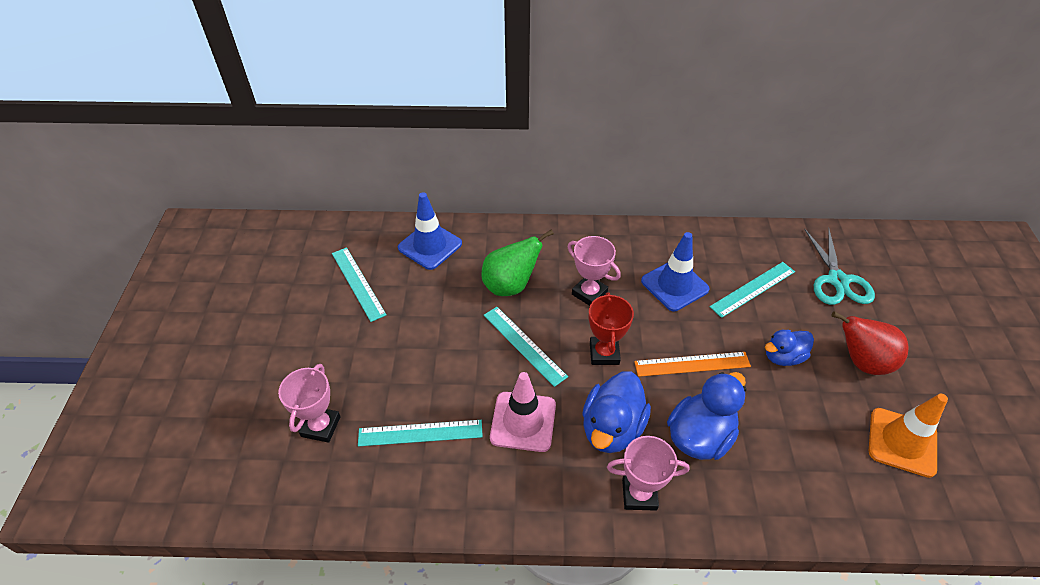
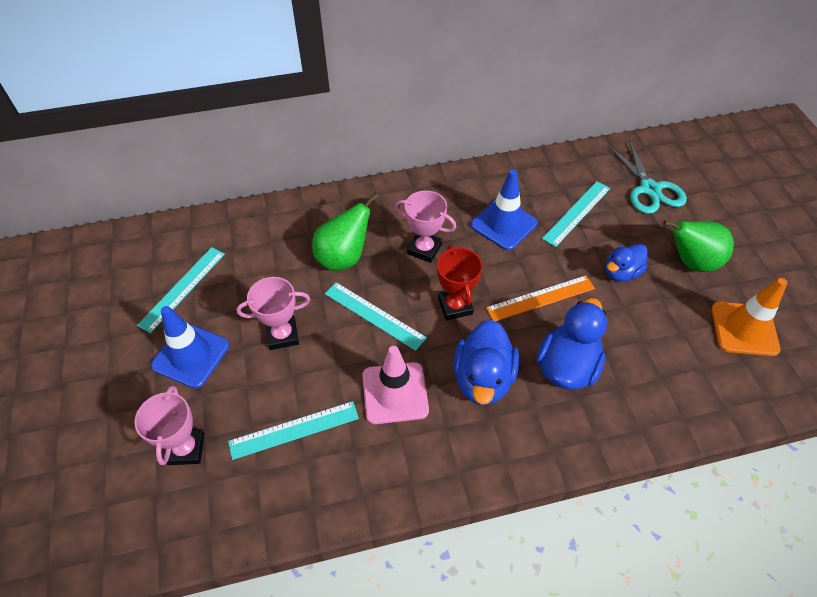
camera: 15 degrees left, 5 degrees up
turquoise ruler [332,247,387,322] -> turquoise ruler turned 75 degrees clockwise [137,247,225,333]
blue traffic cone [398,192,462,270] -> blue traffic cone moved to [151,306,229,389]
pink trophy [607,436,689,511] -> pink trophy moved to [236,277,310,350]
red pear [831,311,909,375] -> green pear [663,220,734,272]

